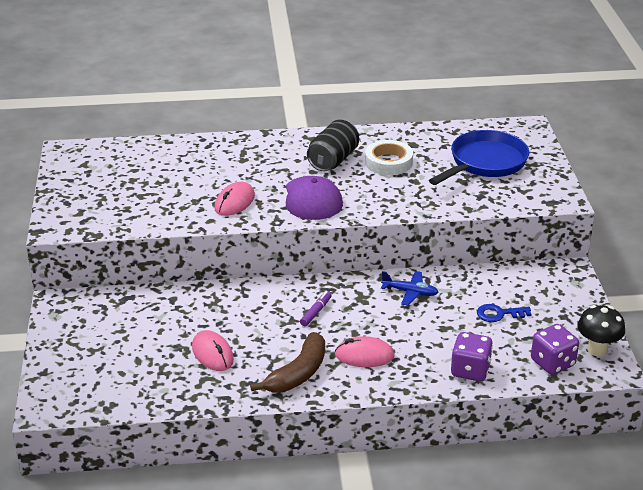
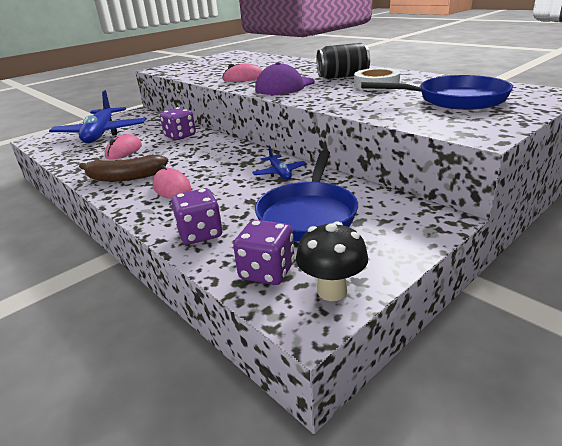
camera: 55 degrees right, 5 degrees down
purple marker [300,291,332,326] -> none
blue key [477,304,532,322] -> blue pan [255,150,358,241]
none -> blue plane [49,90,146,143]
none -> purple dice [160,107,196,140]

